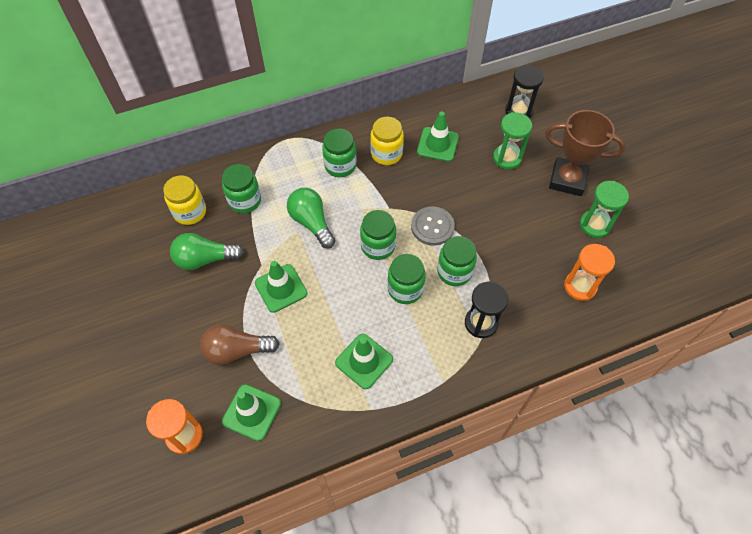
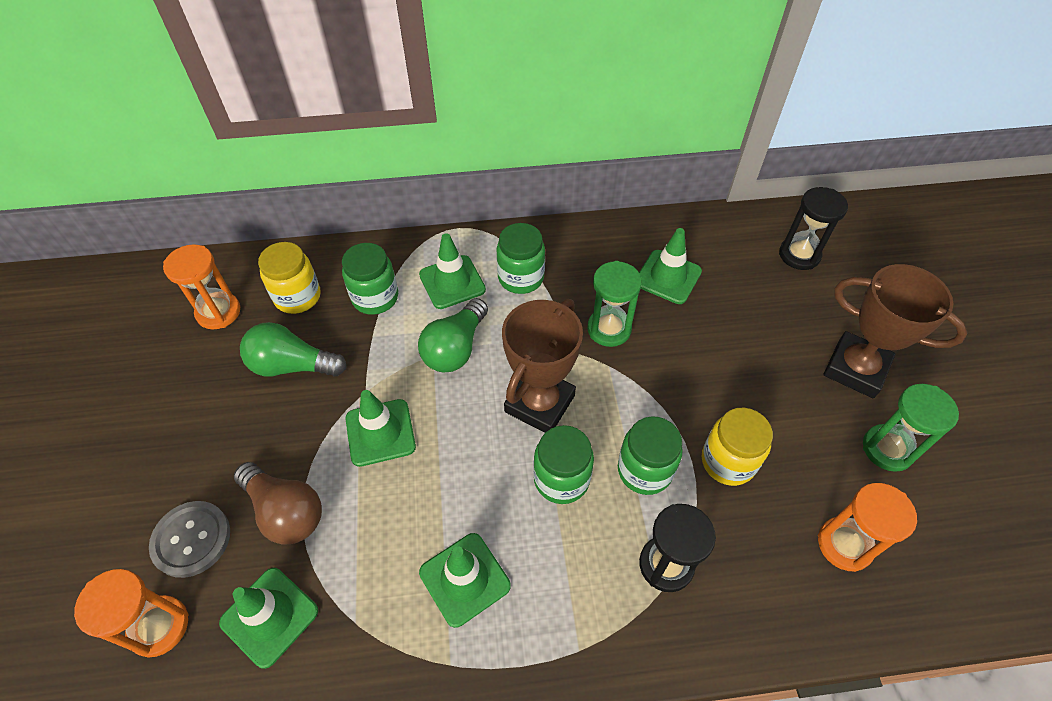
camera: 15 degrees right, 5 degrees down
brown light bulb [200,324,280,365] -> brown light bulb turned 150 degrees counterclockwise [234,462,322,545]
green light bulb [287,188,335,248] -> green light bulb turned 135 degrees counterclockwise [418,298,488,373]
green jar [360,210,396,260] -> brown trophy [502,299,583,433]
yellow jar [370,117,404,165] -> yellow jar moved to [702,408,773,486]
grey button [411,207,455,245] -> grey button moved to [149,501,230,578]
green hourglass [493,112,532,170] -> green hourglass moved to [587,261,642,347]
none -> orange hourglass [163,244,240,330]
none -> green traffic cone [419,233,486,309]

